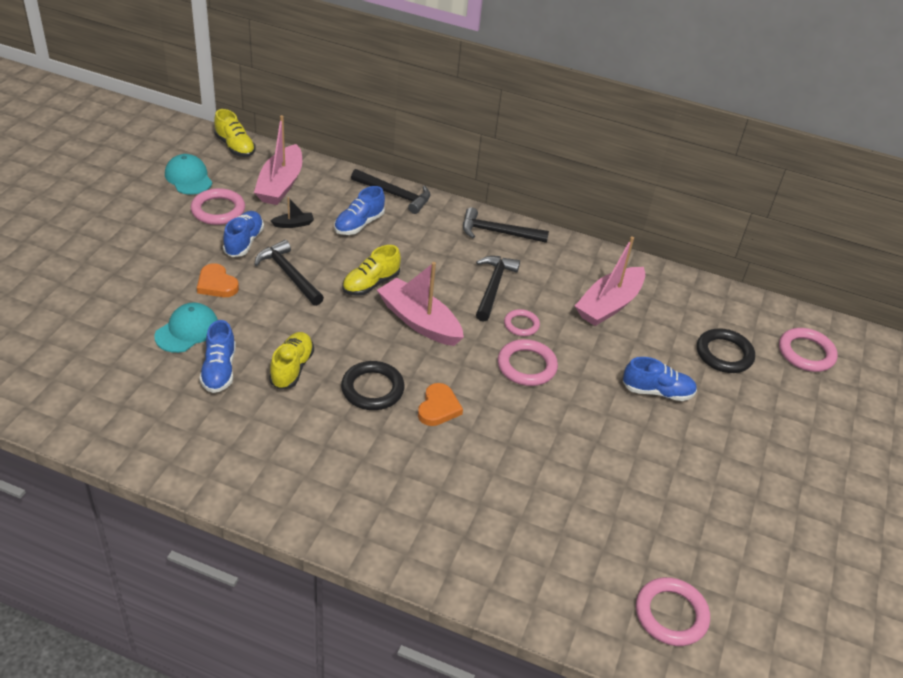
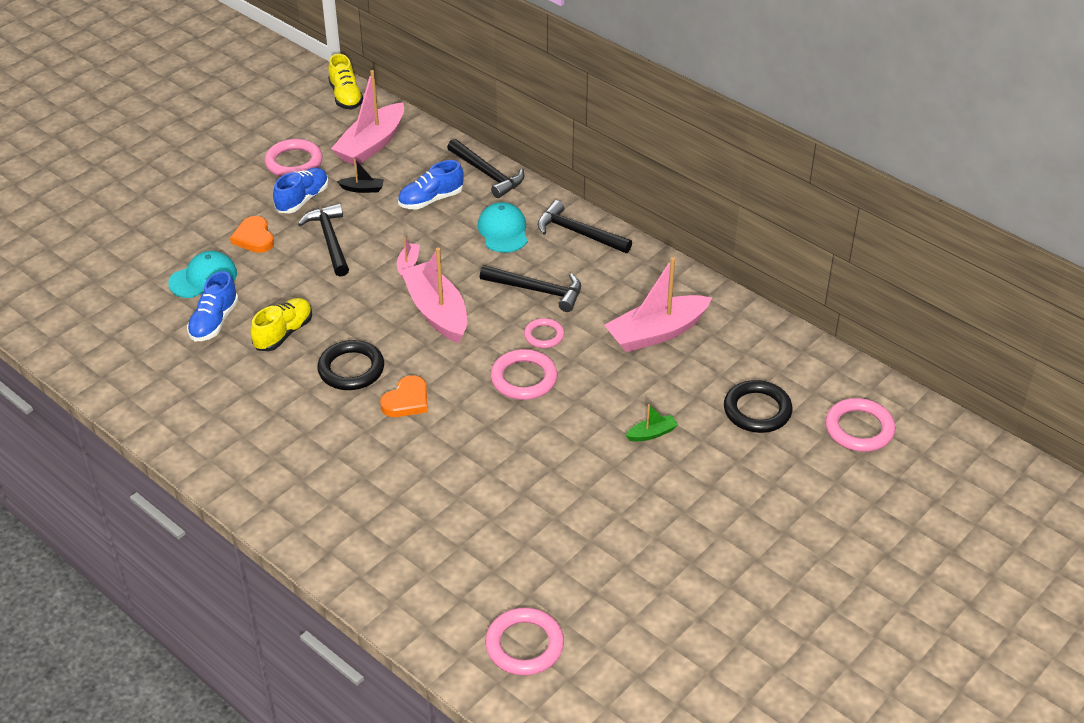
camera: 25 degrees right, 0 degrees up
turquoise cap [165,154,212,194] -> turquoise cap moved to [478,202,527,253]
yellow shoe [342,245,401,296] -> pink boat [397,237,420,279]
black hammer [476,256,520,322] -> black hammer turned 75 degrees clockwise [480,265,581,312]
blue shoe [623,357,697,401] -> green boat [625,404,678,442]

